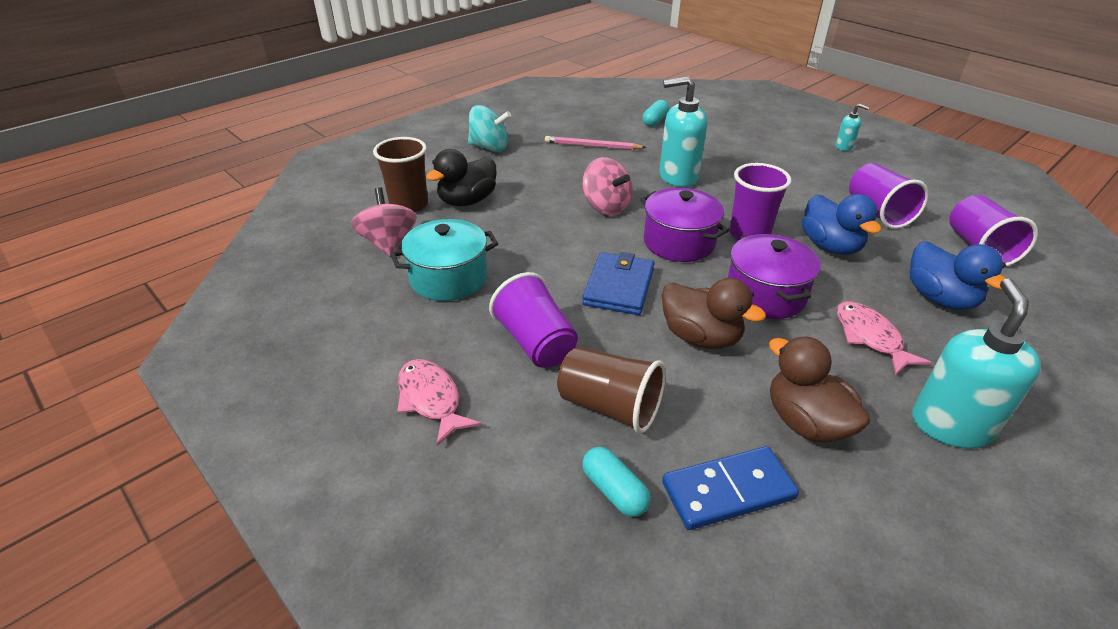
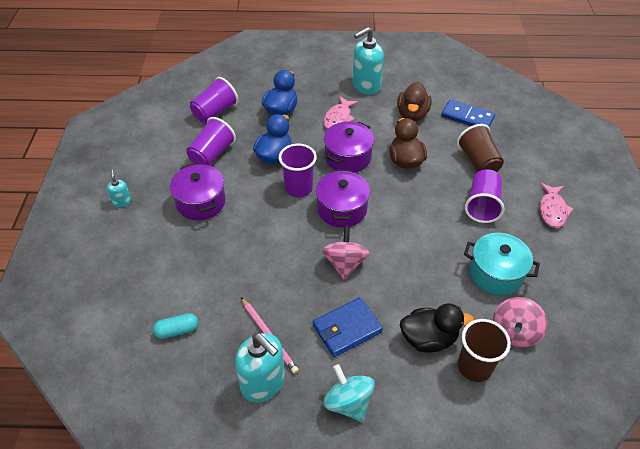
camera: 135 degrees left, 10 degrees up
blue wallet [582,252,655,315] -> blue wallet moved to [313,297,383,357]
turquoise capsule [582,447,650,517] -> none
turquoise soap dispenser [659,76,707,187] -> turquoise soap dispenser moved to [235,333,285,402]
none -> purple pot [170,163,226,220]

